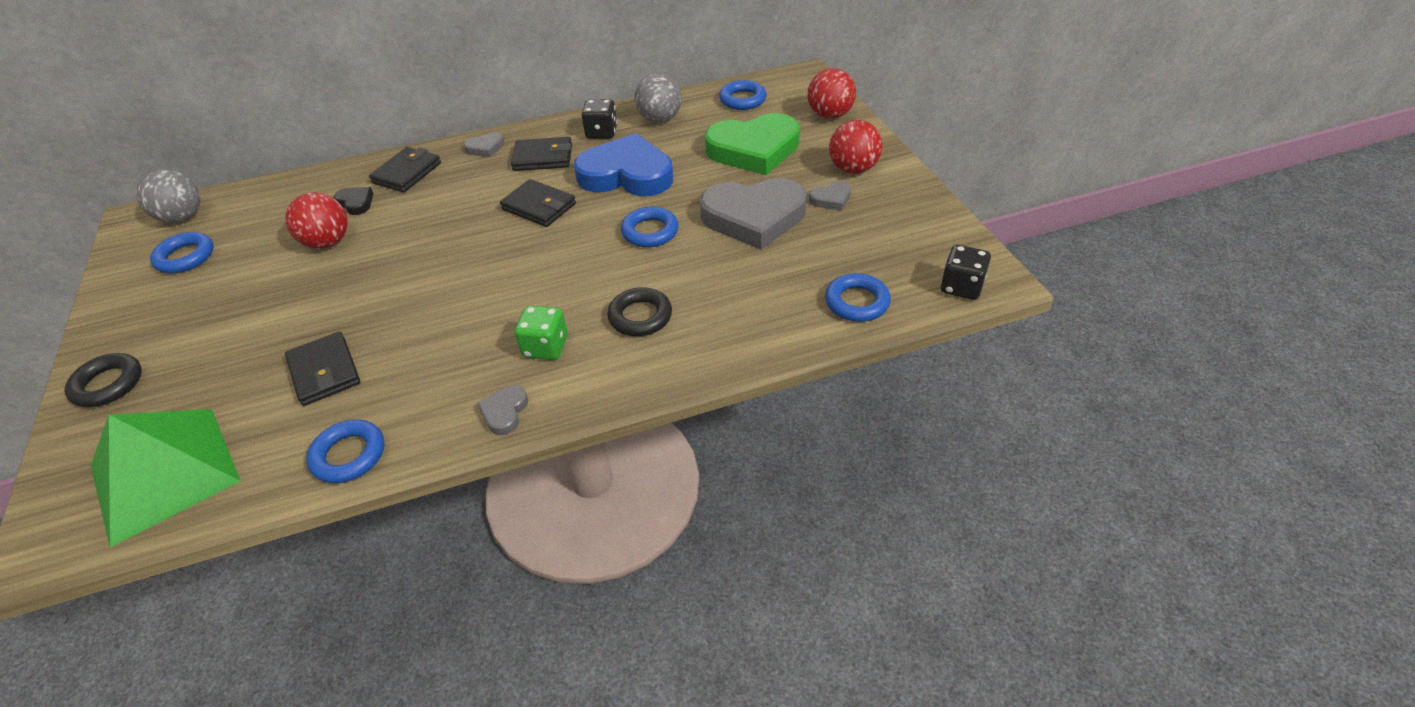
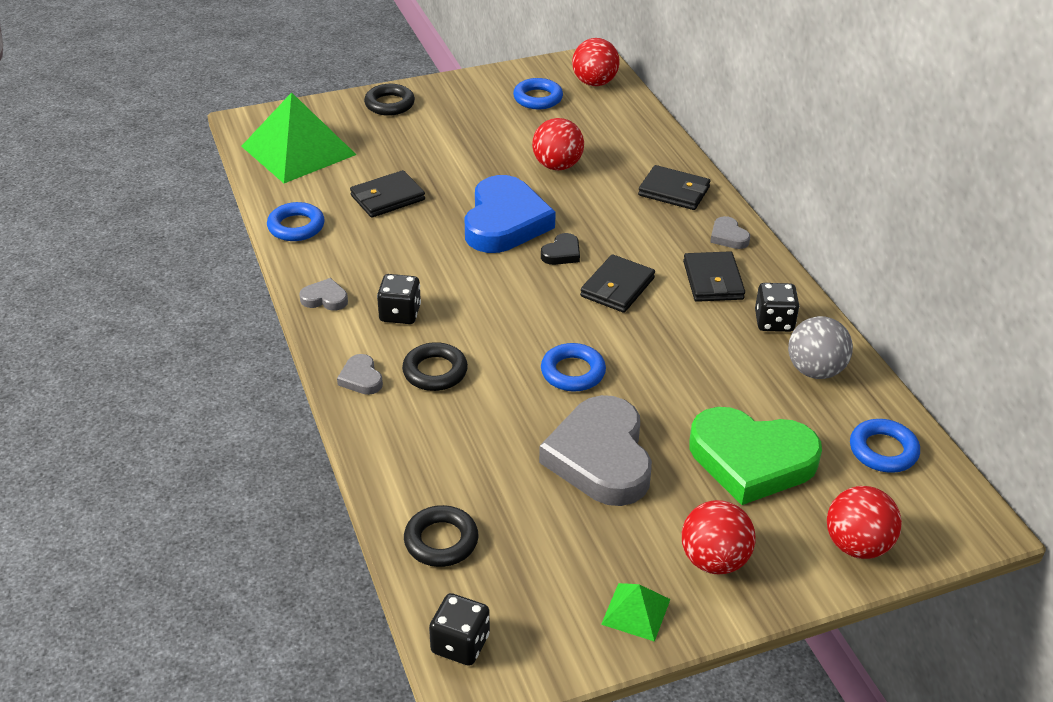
camera: 85 degrees right, 5 degrees down
grey ball [136,169,200,223] -> red ball [572,38,620,86]
black heart [333,187,373,215] -> black heart moved to [541,233,580,265]
green dice [515,306,568,360] -> black dice [377,274,421,324]
blue heart [574,133,673,196] -> blue heart moved to [464,175,556,253]
green heart [705,113,800,175] -> green heart turned 60 degrees counterclockwise [689,407,822,505]
grey heart [809,181,851,211] -> grey heart moved to [337,354,383,395]
blue ring [825,273,891,322] -> black ring [404,505,478,567]
none -> green pyramid [601,583,671,642]

